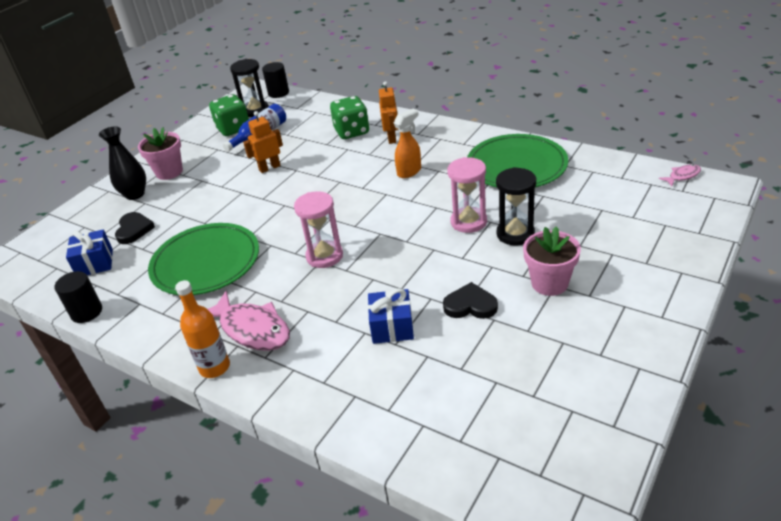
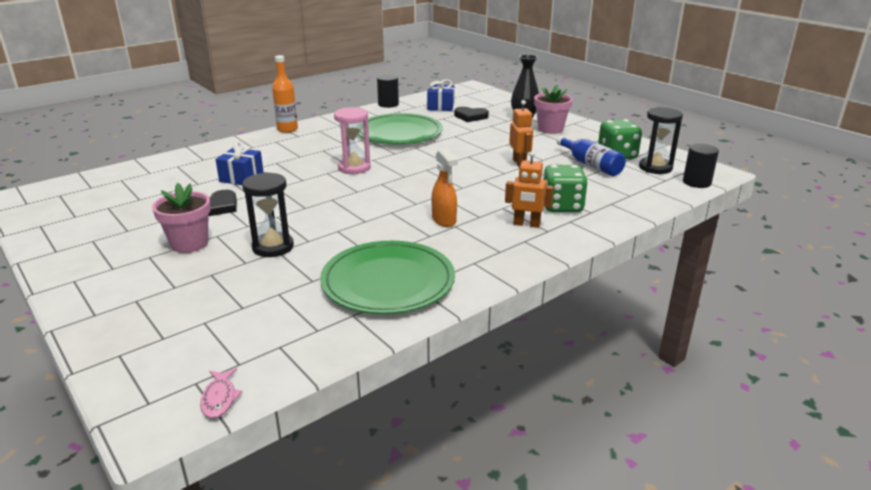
camera: 105 degrees right, 10 degrees down
pink fish [208,291,290,351] -> none
pink hourglass [447,157,487,233] -> none

